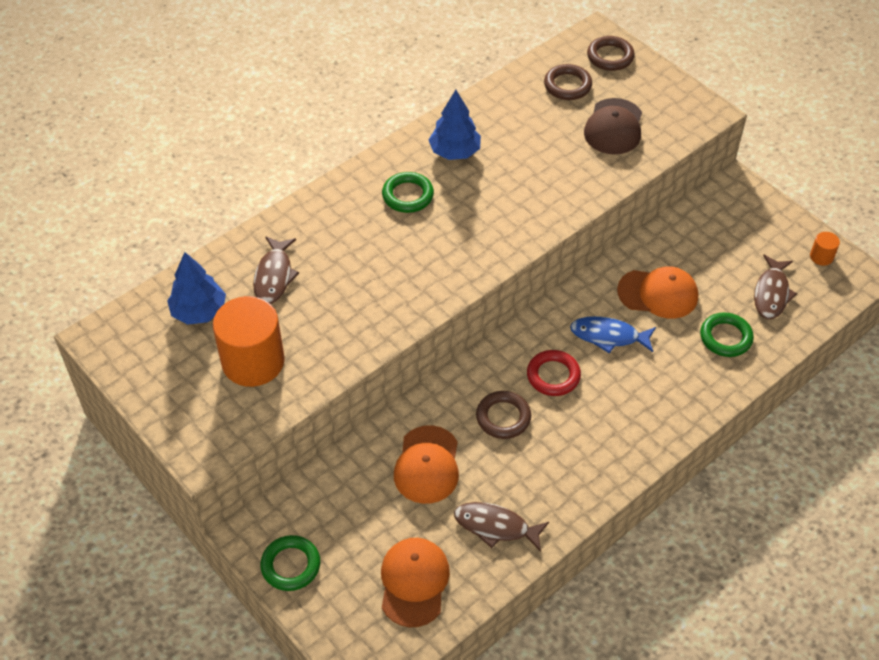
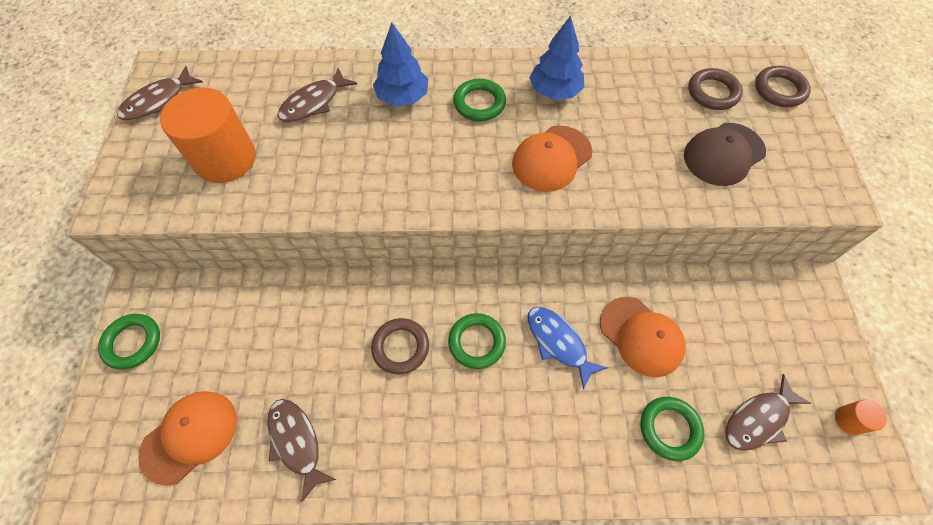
camera: 40 degrees right, 10 degrees up
blue tree [167,252,226,325] -> blue tree moved to [373,23,428,106]
orange cap [394,425,459,504] -> orange cap moved to [512,126,592,192]
red ring [527,350,581,396] -> green ring [448,313,506,369]
none -> brown fish [117,66,203,120]

